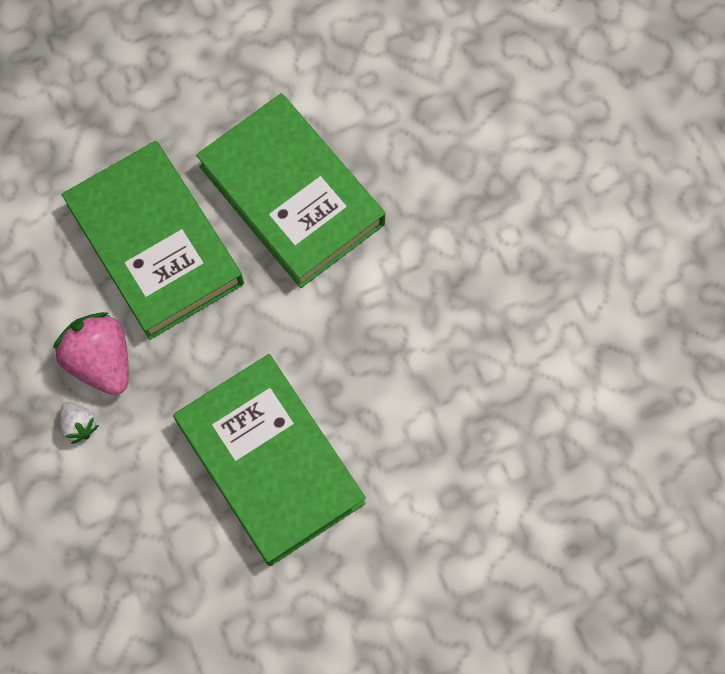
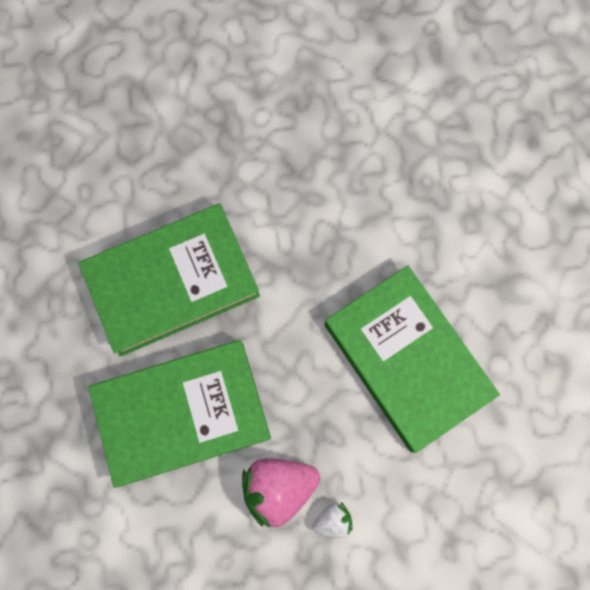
camera: 75 degrees left, 5 degrees up
green book [173,354,366,566] -> green book turned 75 degrees clockwise [325,266,500,453]

